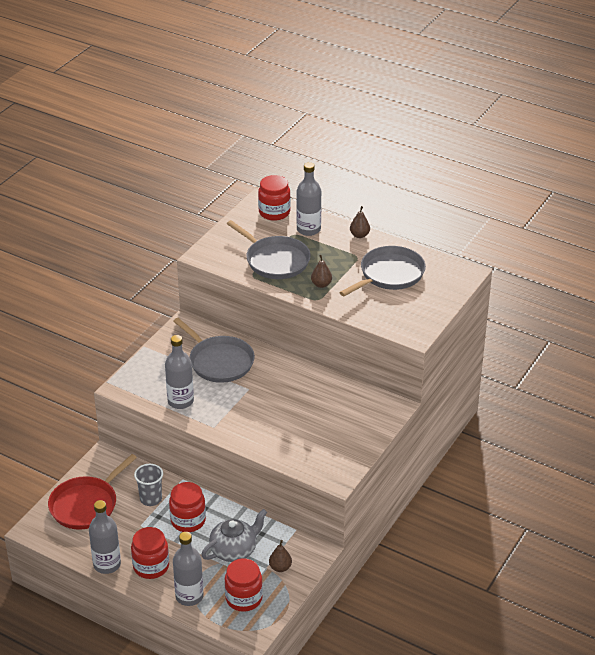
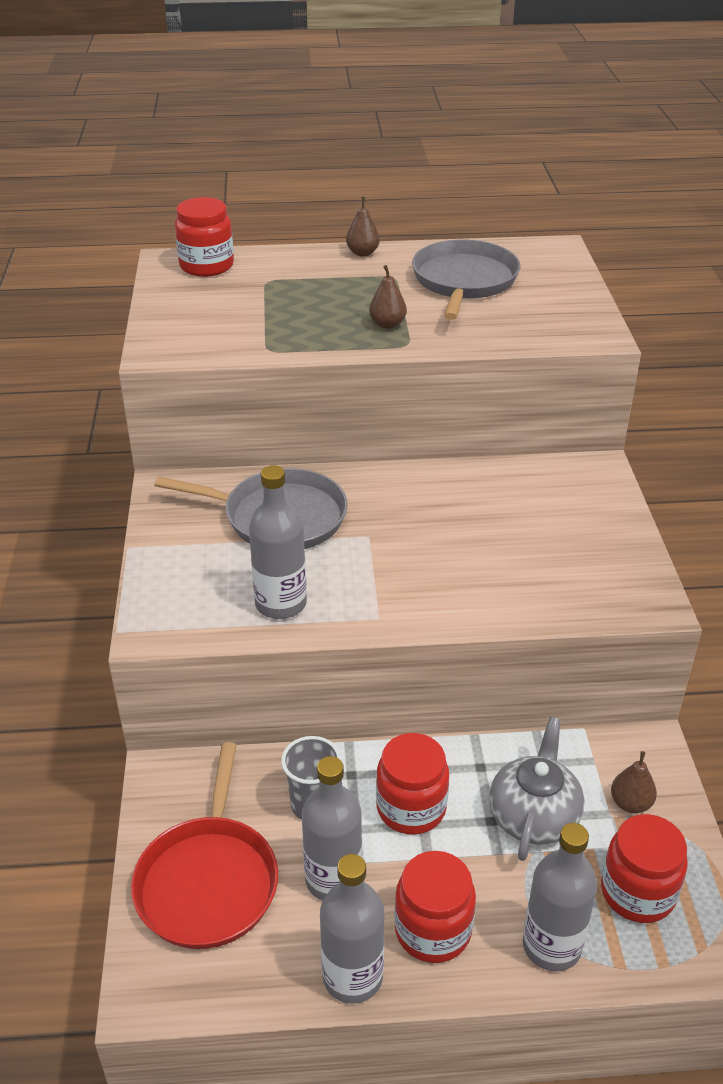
camera: 35 degrees left, 0 degrees up
grey pan [227,220,311,279] -> none
grey bottle [296,162,321,236] -> grey bottle moved to [302,756,362,901]

